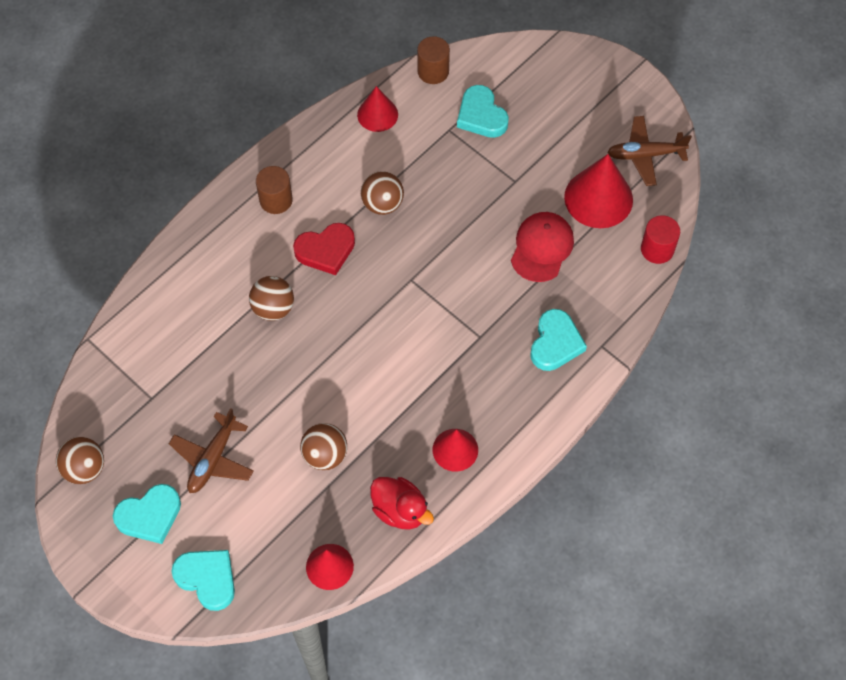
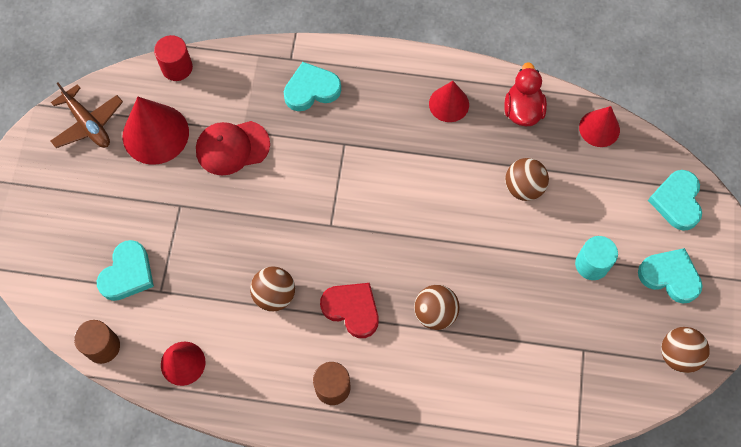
camera: 125 degrees left, 5 degrees up
brown plane [169,408,254,493] -> turquoise cylinder [575,236,618,280]

